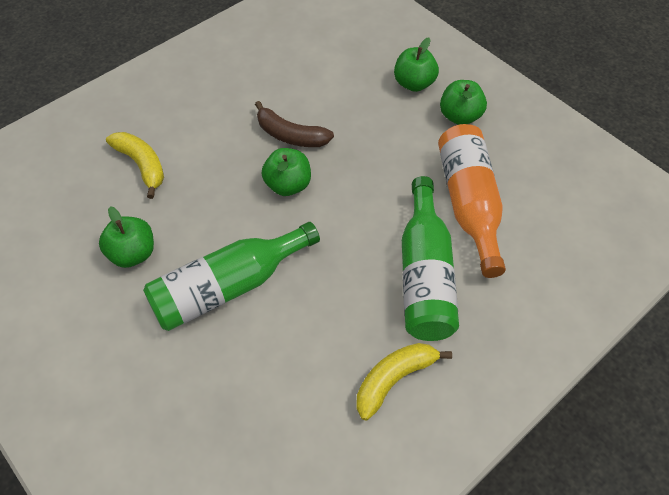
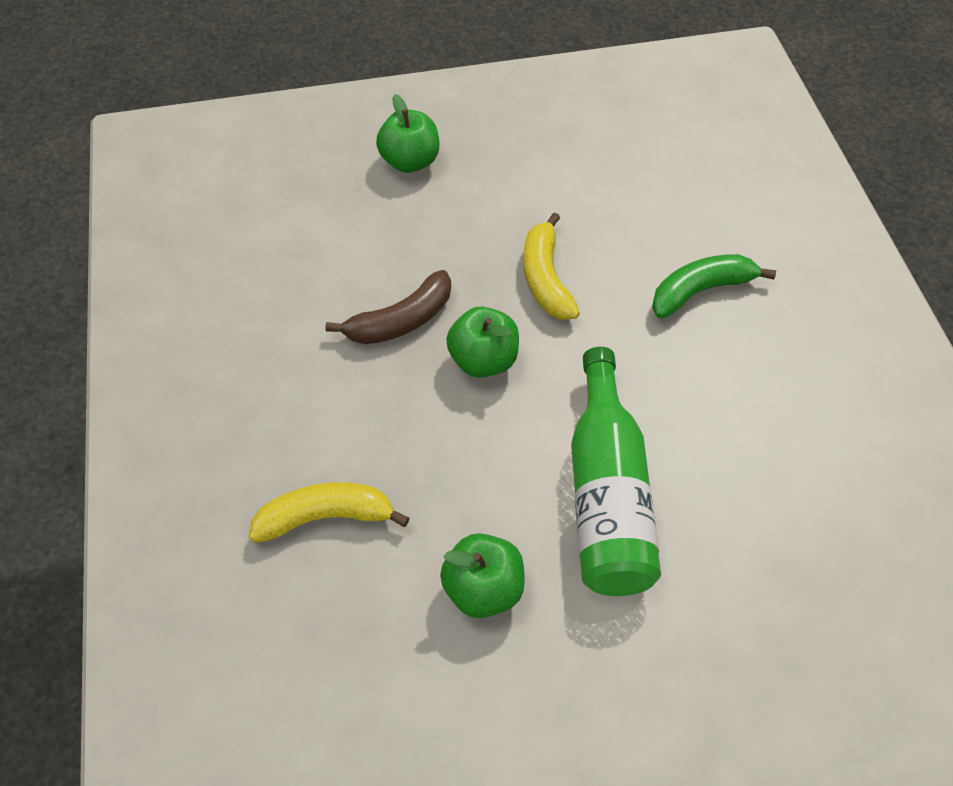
camera: 60 degrees left, 0 degrees up
yellow banana [357,343,452,420] -> yellow banana moved to [523,212,580,320]
green bottle [402,176,459,341] -> green banana [652,254,776,319]
orange bottle [438,124,506,278] -> none
green apple [440,80,487,125] -> none

